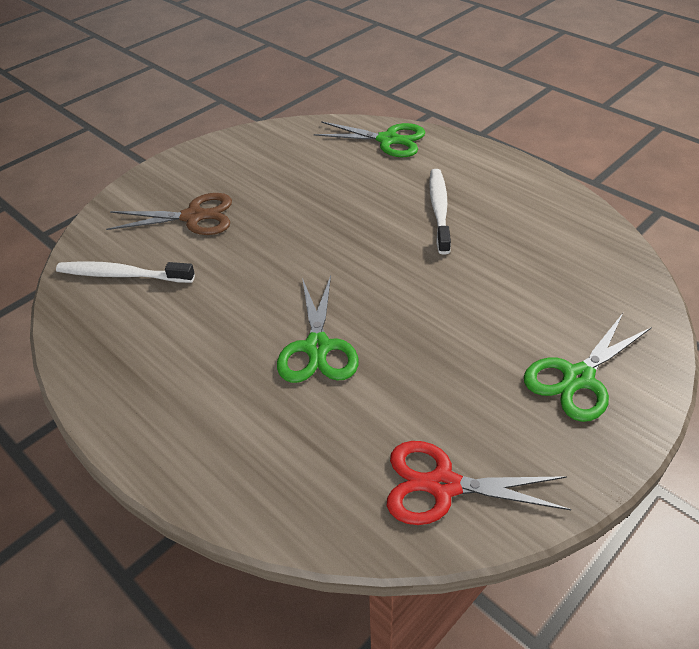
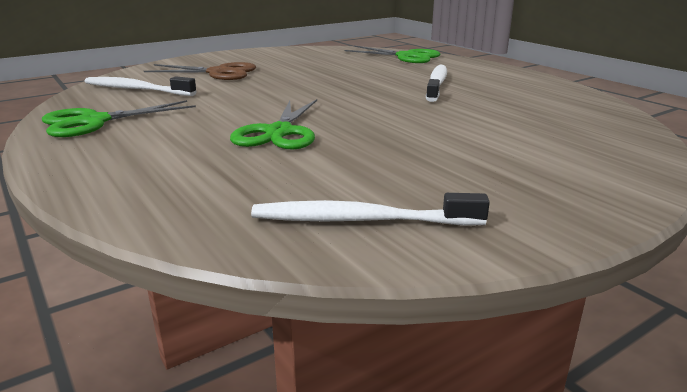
camera: 10 degrees right, 20 degrees down
red scissors [387,441,571,525] -> white toothbrush [251,193,490,226]
green scissors [524,313,652,422] -> green scissors moved to [42,100,196,137]

